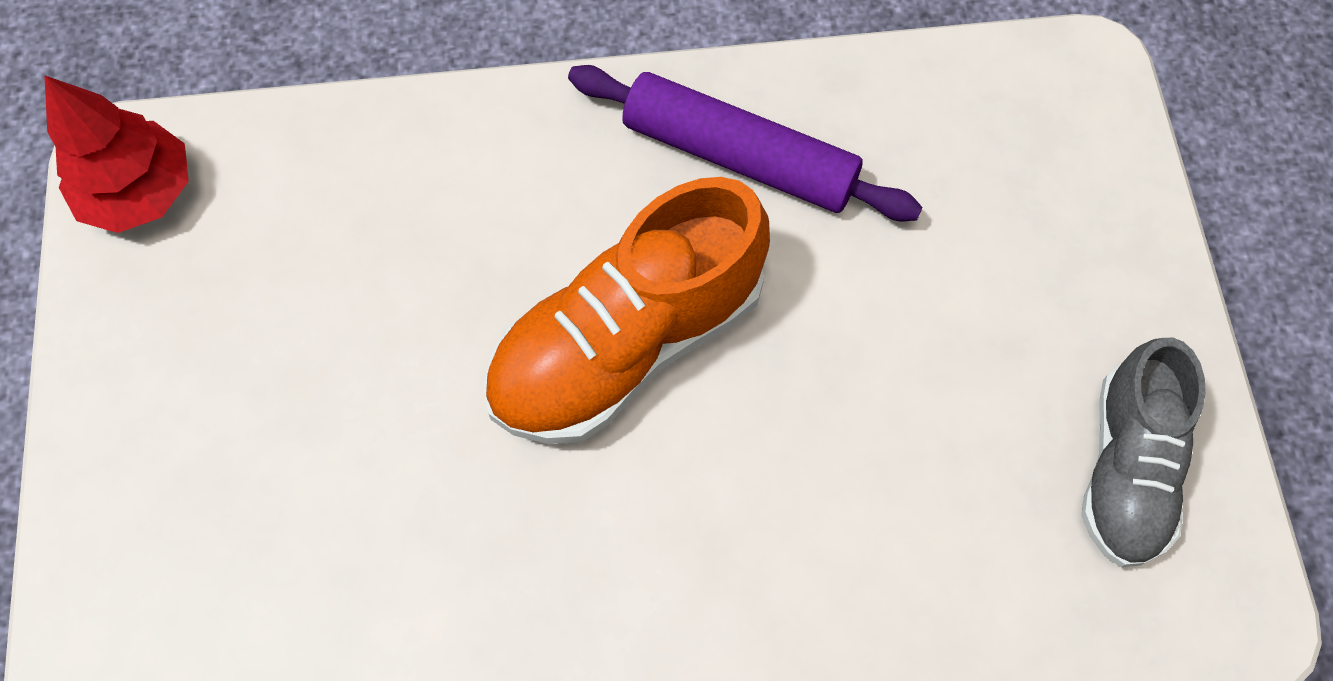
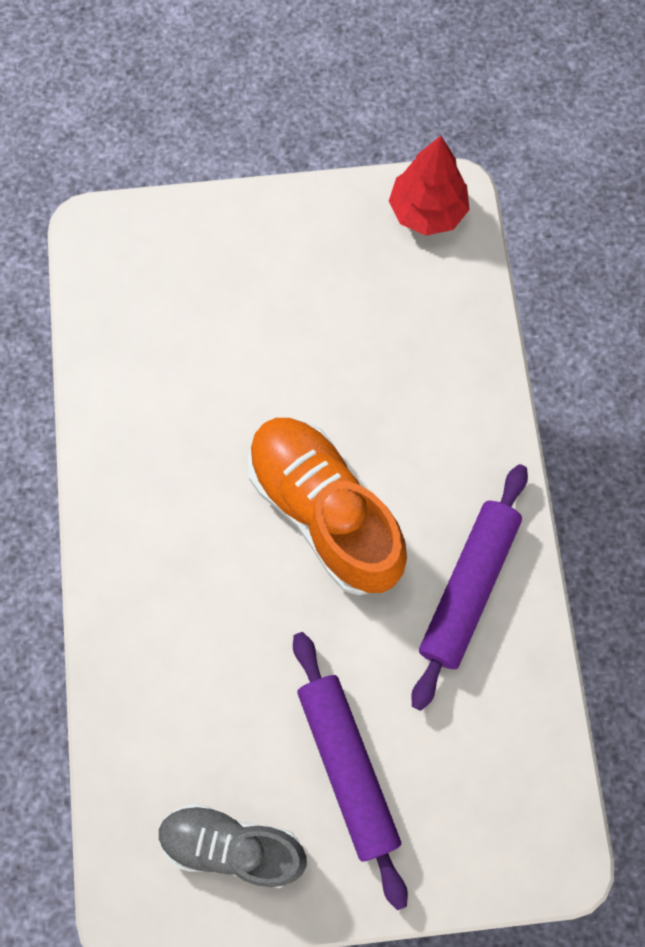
camera: 90 degrees right, 5 degrees up
none -> purple rolling pin [293,632,408,910]

